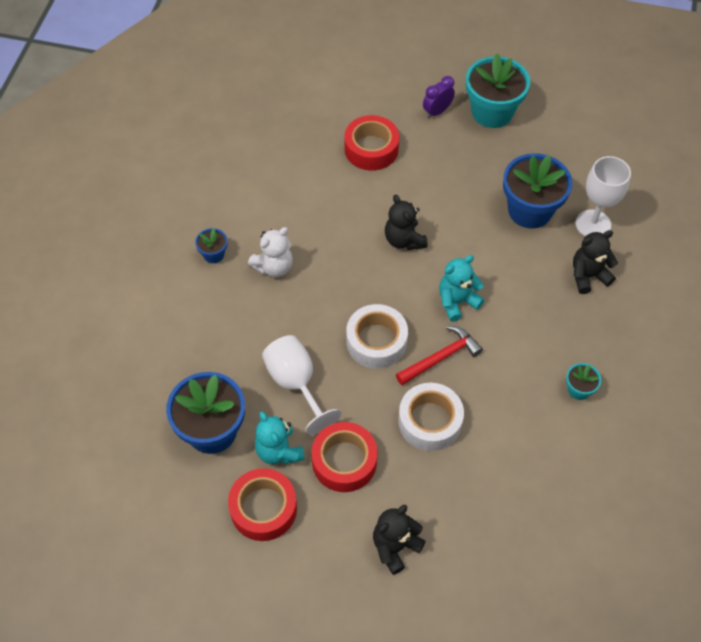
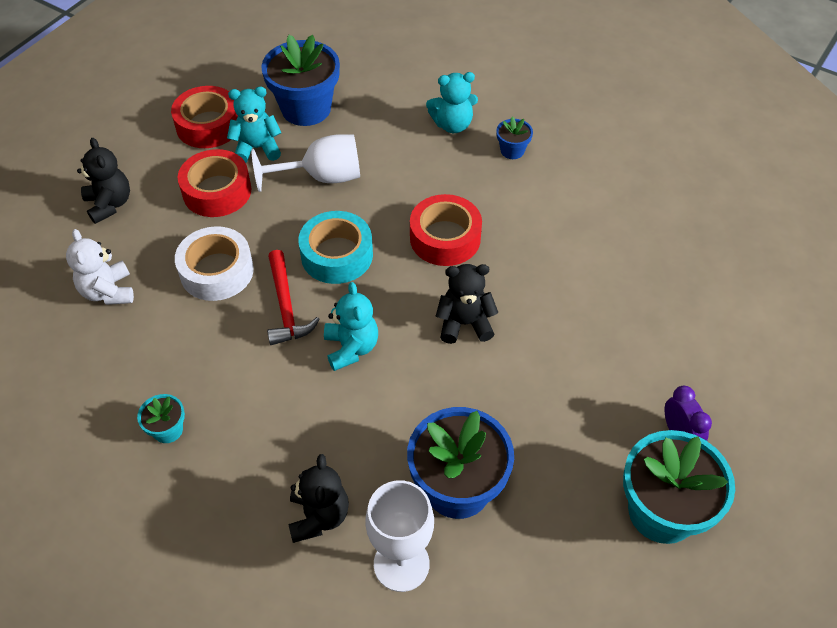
camera: 110 degrees right, 5 degrees down
white teddy bear [248,227,293,277] -> white teddy bear moved to [66,229,134,305]
red tape [344,115,399,171] -> red tape moved to [410,194,482,266]
white tape [346,304,408,369] -> turquoise tape [298,211,373,284]
none -> turquoise teddy bear [426,72,478,133]

